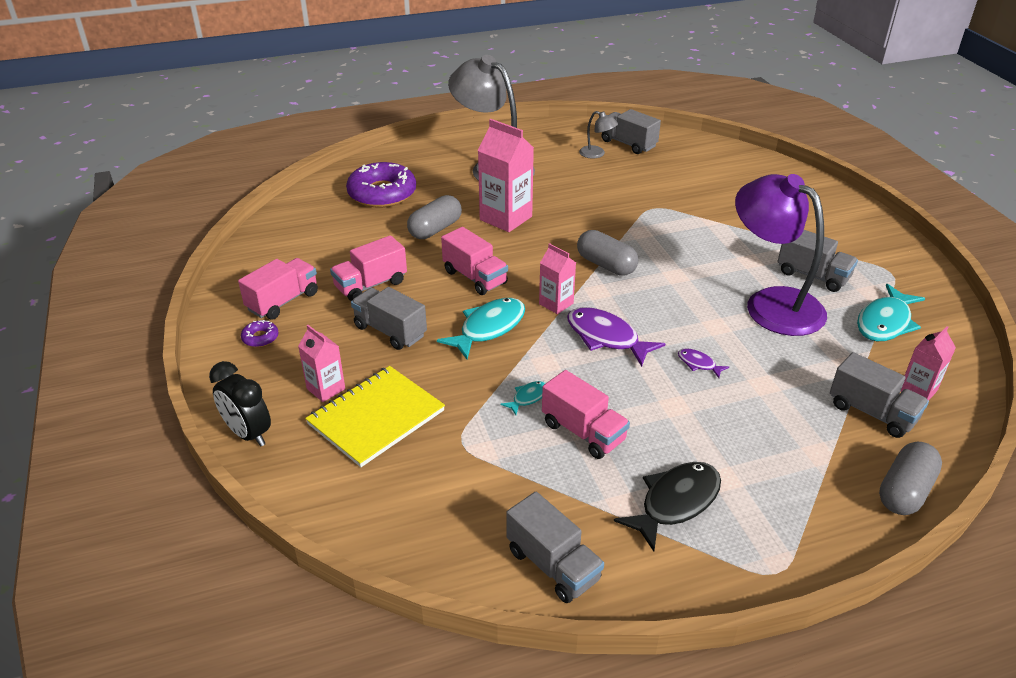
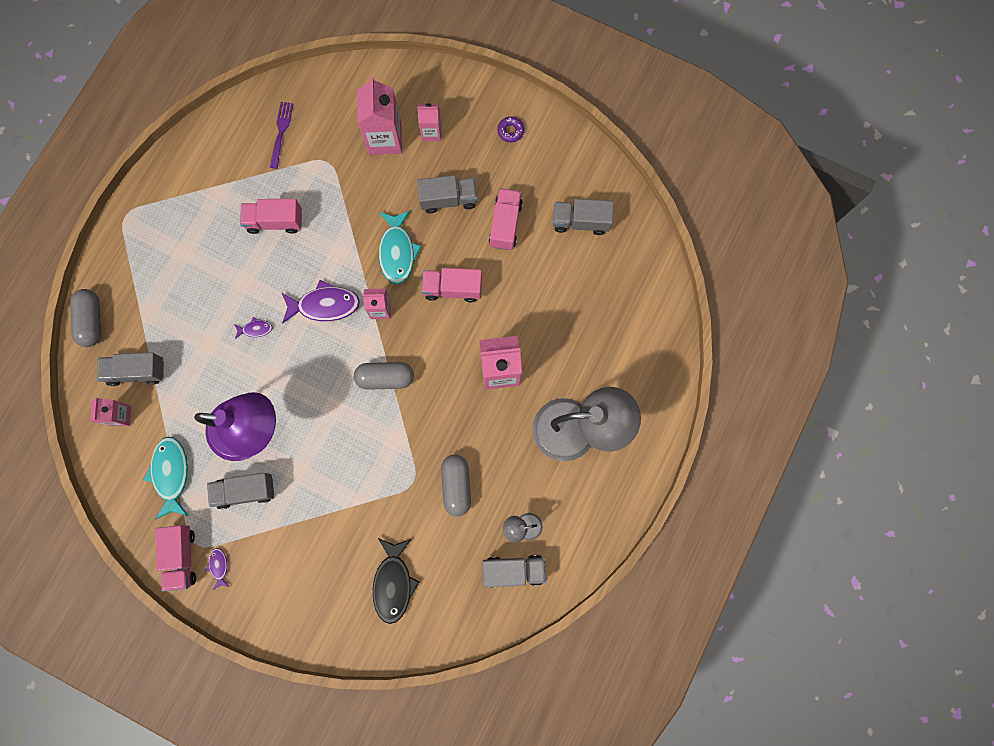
camera: 135 degrees right, 40 degrees up
black clock [209,361,271,447] -> none
pink truck [238,258,318,320] -> pink truck moved to [155,525,196,591]
yellow notebook [305,366,445,467] -> pink carton [357,76,402,155]
purple donut [346,162,416,207] -> none
grey capsule [407,195,462,239] -> grey capsule moved to [441,455,471,516]
turquoise fish [500,381,546,415] -> none
grey truck [506,492,604,603] -> grey truck moved to [553,199,614,235]
black fish [614,462,721,552] -> black fish moved to [373,538,420,624]
none -> purple fish [205,548,229,590]
none -> purple fork [270,102,293,169]

